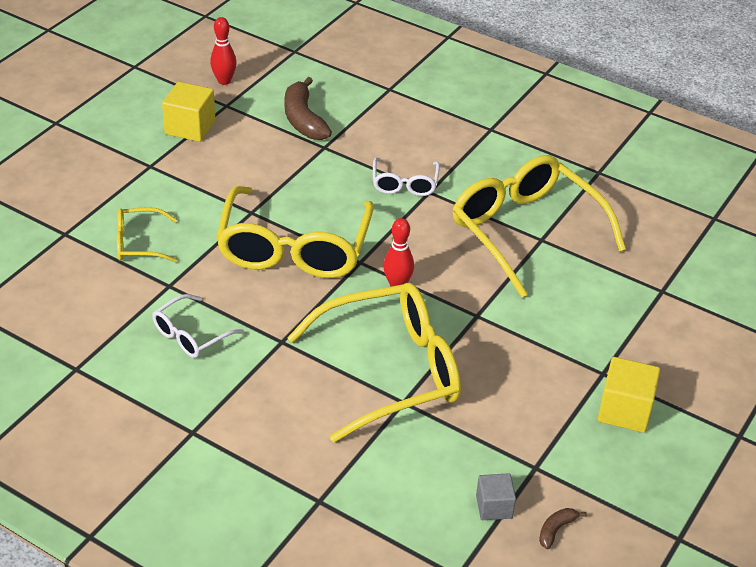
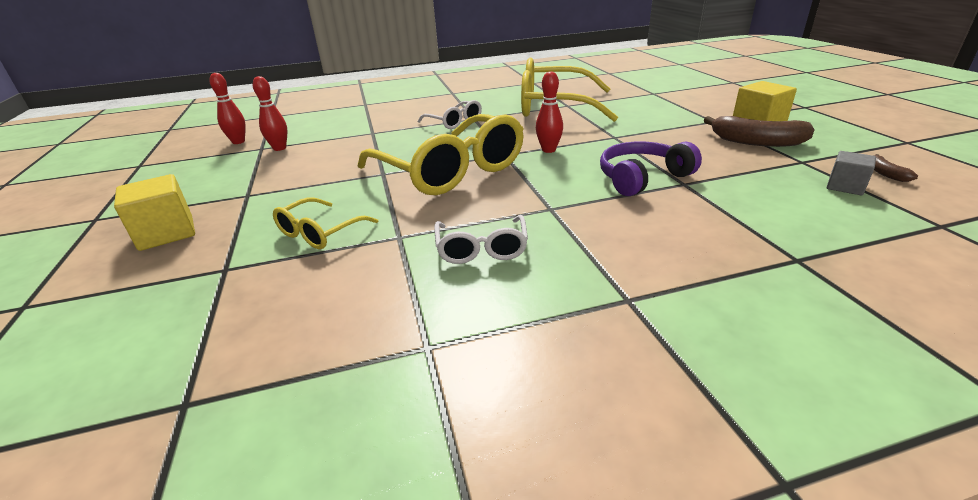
camera: 45 degrees left, 10 degrees down
yellow cube [162,82,215,142] -> yellow cube moved to [114,174,195,251]
brown banana [284,77,332,140] -> brown banana moved to [704,116,814,147]
yellow glasses [287,283,461,443] -> purple headphones [600,142,702,196]
none -> red bowling pin [253,76,287,151]

